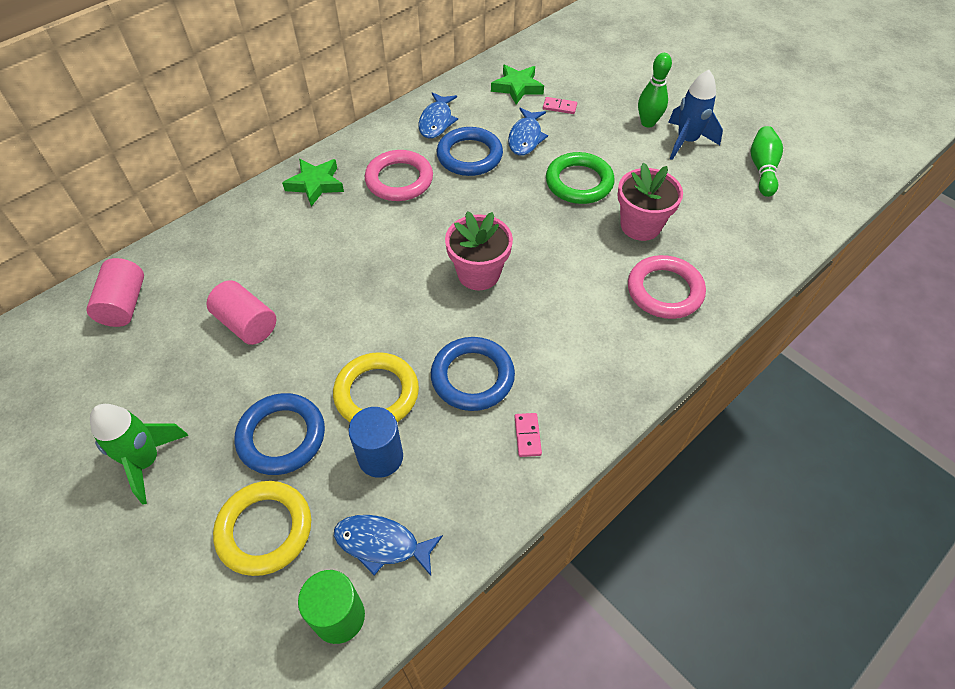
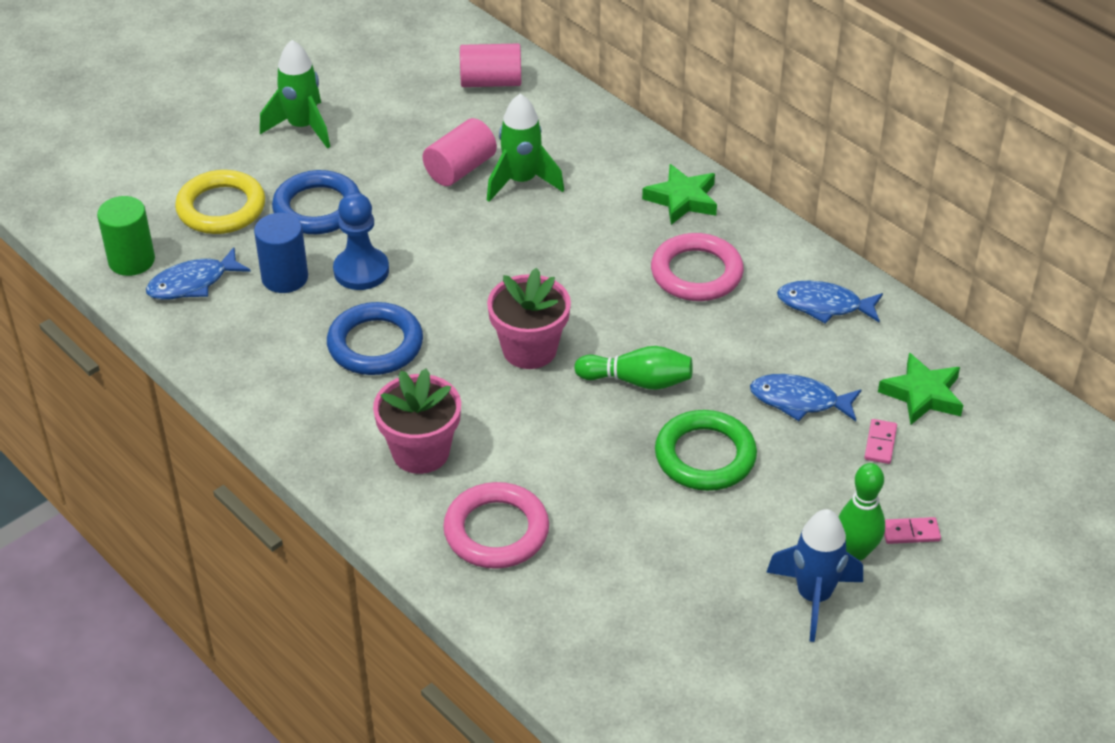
camera: 90 degrees right, 10 degrees down
yellow ring [333,352,419,422] -> blue pawn [333,192,389,290]
blue fish [334,515,443,576] -> blue fish turned 135 degrees counterclockwise [146,247,251,300]
blue ring [437,127,503,176] -> none
pink domino [515,413,542,457] -> pink domino moved to [884,517,941,544]
pink flower pot [617,163,683,241] -> pink flower pot moved to [373,368,461,474]
green bowling pin [751,126,783,197] -> green bowling pin moved to [574,346,693,390]
none -> green rocket [487,93,564,202]

